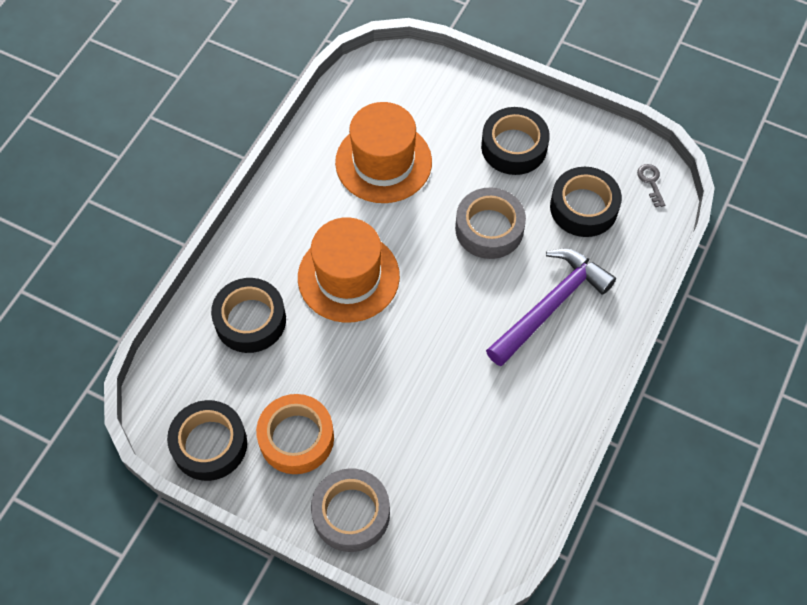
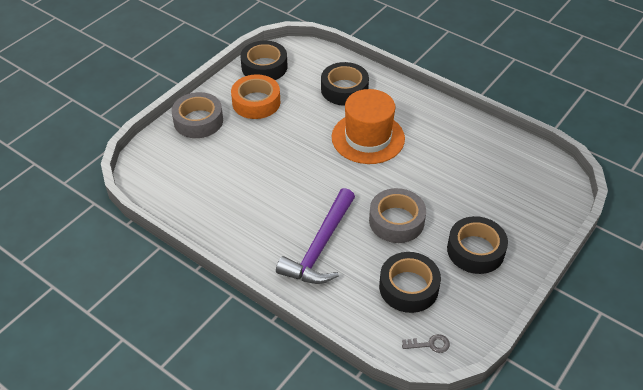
camera: 100 degrees right, 15 degrees down
orange hat [335,102,432,203] -> none
purple hammer [486,249,616,366] -> purple hammer turned 60 degrees clockwise [276,188,355,284]

